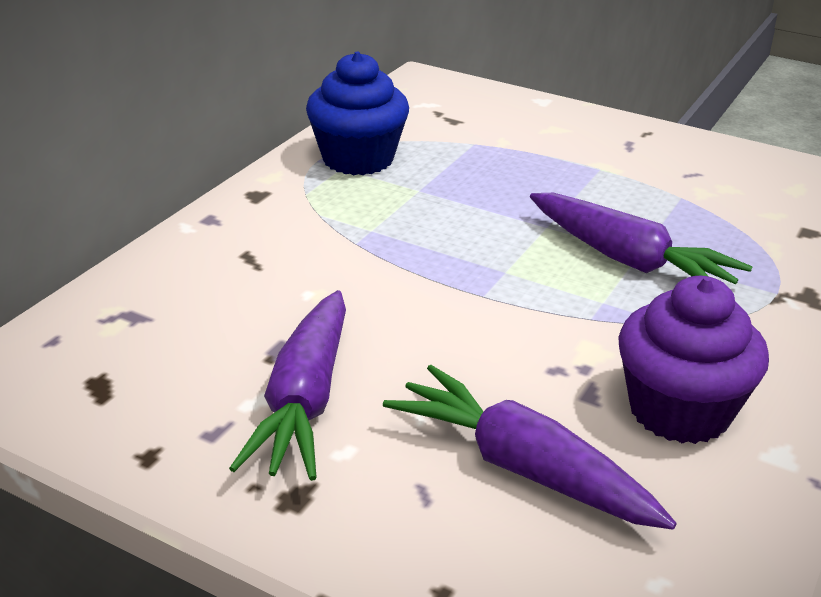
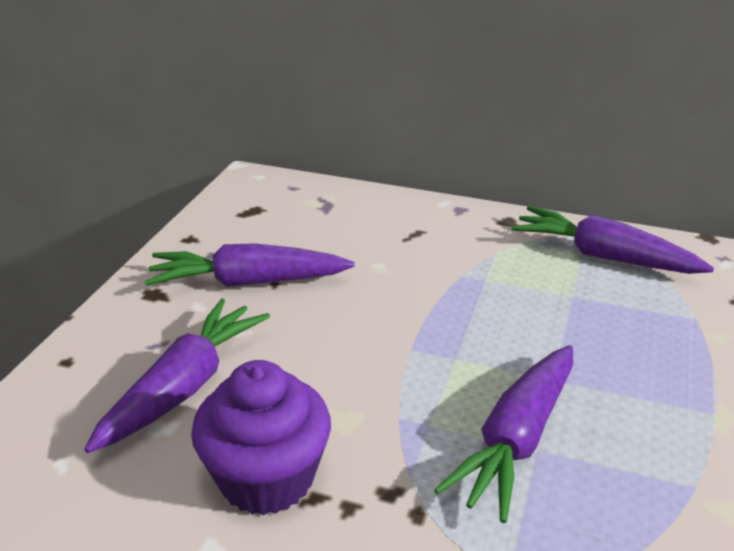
camera: 80 degrees right, 0 degrees up
blue cupcake [306,52,409,175] -> purple carrot [511,206,714,274]

